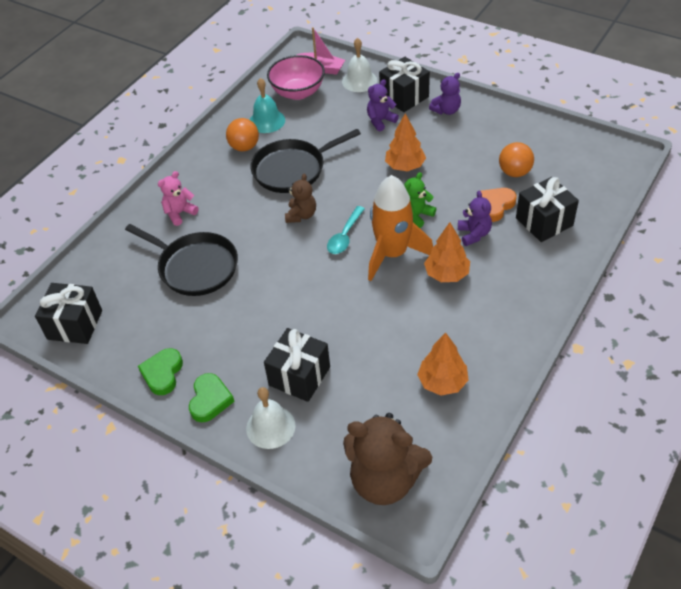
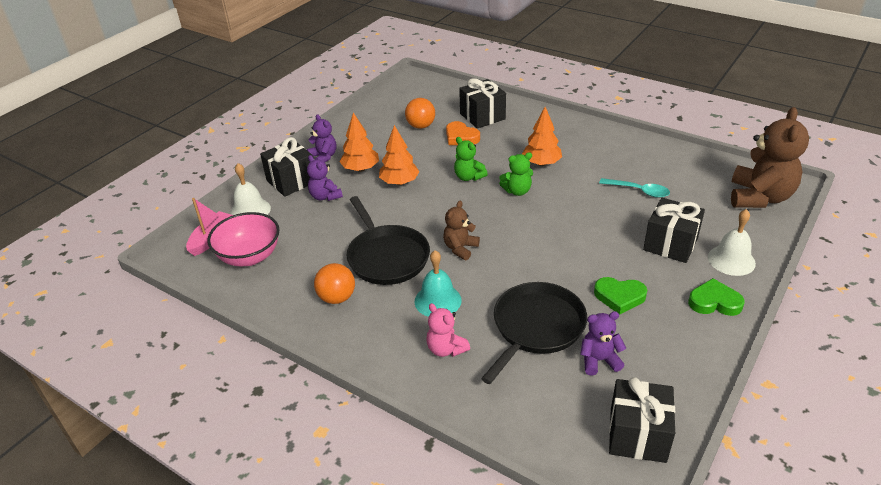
camera: 90 degrees left, 10 degrees down
green heart [138,348,183,395] -> green heart moved to [594,277,647,315]
turquoise bell [250,78,285,133] -> turquoise bell moved to [415,250,462,317]
brown teddy bear [285,174,316,223] -> brown teddy bear turned 75 degrees counterclockwise [443,201,480,260]
turquoise spoon [327,206,365,254] -> turquoise spoon moved to [599,178,670,198]
orange rocket [368,175,433,281] -> green teddy bear [499,152,533,196]
orange tree [417,333,468,396] -> orange tree moved to [339,112,379,172]
purple teddy bear [458,191,492,246] -> purple teddy bear moved to [580,311,626,376]

